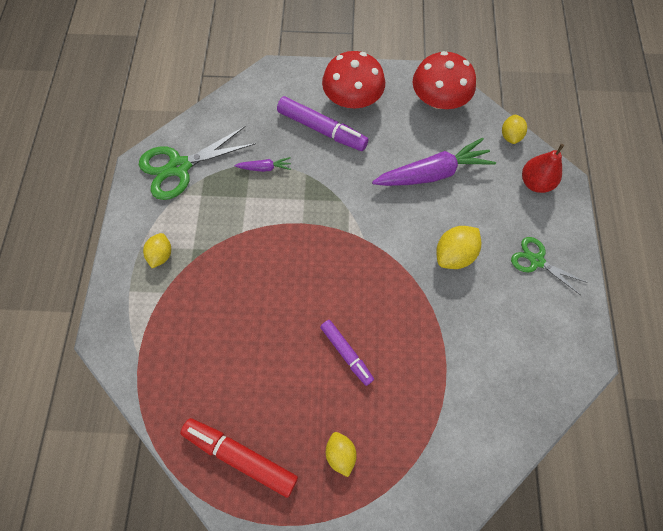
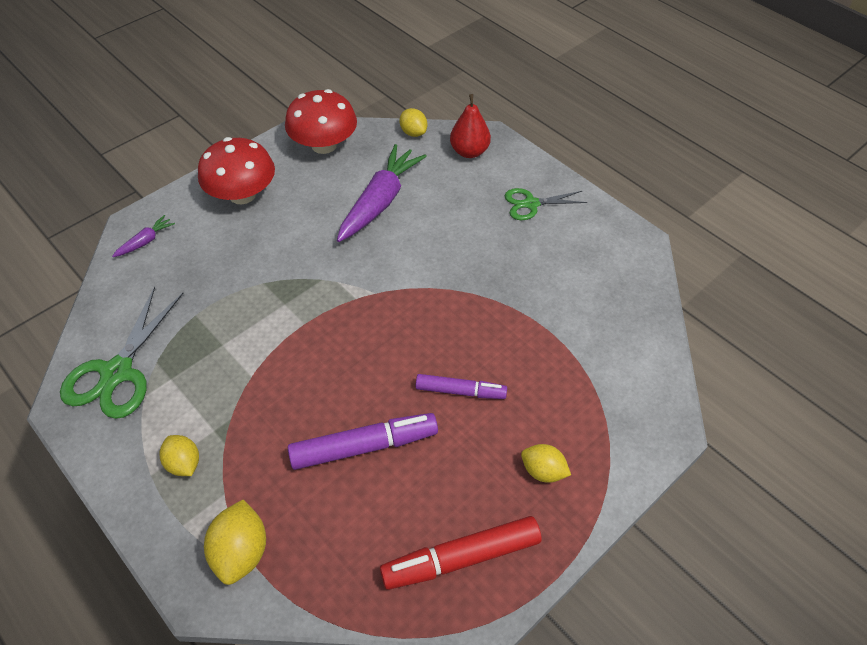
camera: 45 degrees left, 15 degrees down
purple carrot [234,157,291,172] -> purple carrot moved to [112,215,175,257]
purple marker [277,96,369,151] -> purple marker moved to [288,413,438,470]
yellow lemon [436,226,482,269] -> yellow lemon moved to [204,499,266,585]

